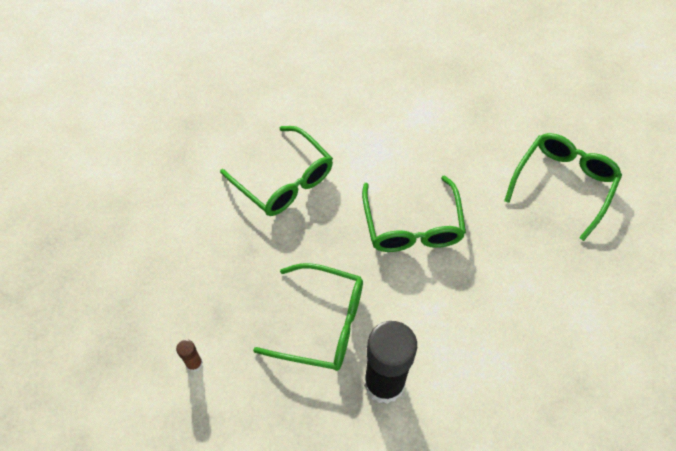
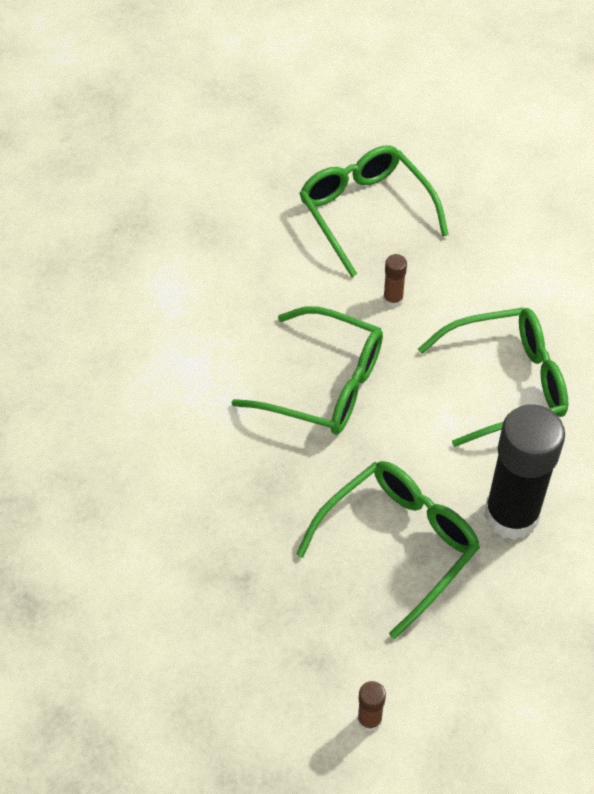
camera: 60 degrees left, 5 degrees down
green glasses [220,126,333,216] -> green glasses moved to [418,308,568,447]
none -> brown glue stick [383,254,407,308]

